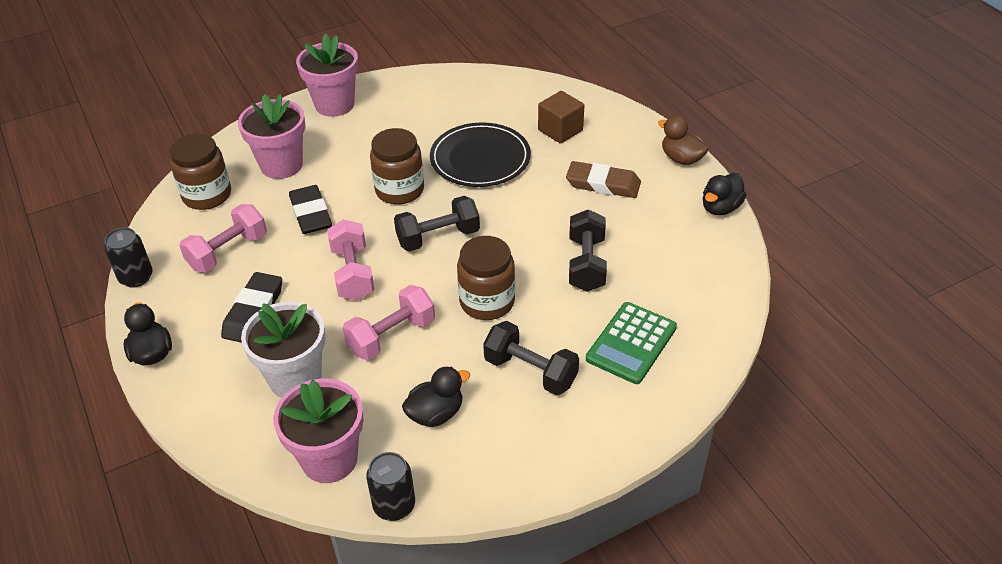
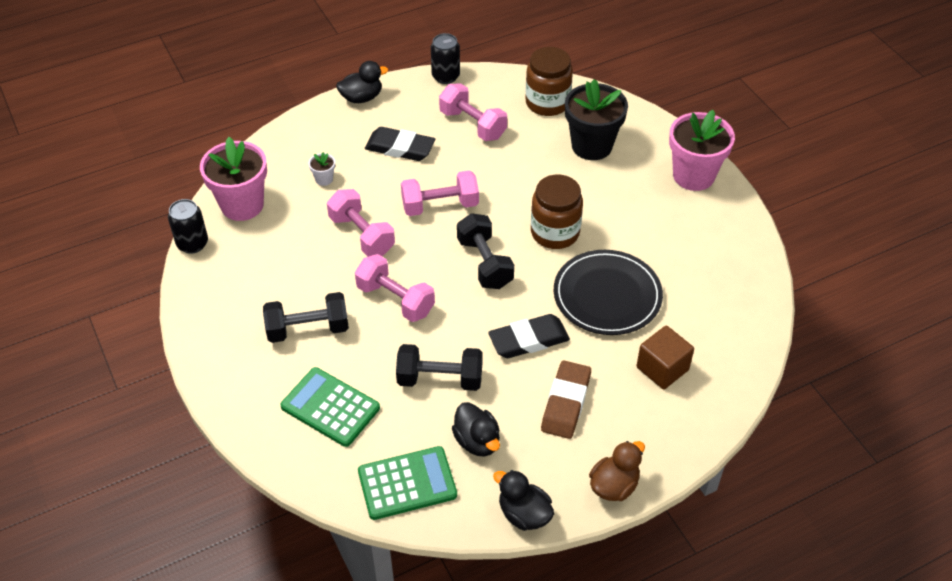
camera: 90 degrees right, 5 degrees up
pink flower pot [238,94,305,179] -> black flower pot [565,79,628,160]
white flower pot [241,302,326,398] -> white flower pot [309,152,335,186], size x0.42
black eraser [289,185,332,234] -> black eraser moved to [488,314,570,358]
black duck [402,366,470,427] -> black duck moved to [452,402,500,457]
brown jar [457,236,515,320] -> pink dumbbell [355,254,435,322]
black dumbbell [483,321,579,395] -> black dumbbell turned 45 degrees clockwise [263,292,349,343]
none -> green calculator [358,446,457,520]

